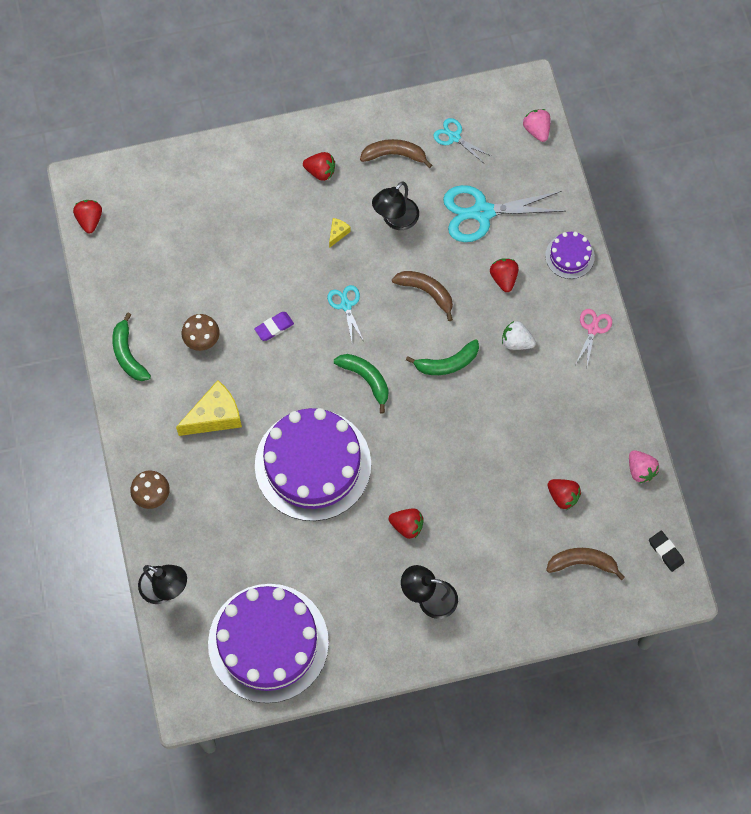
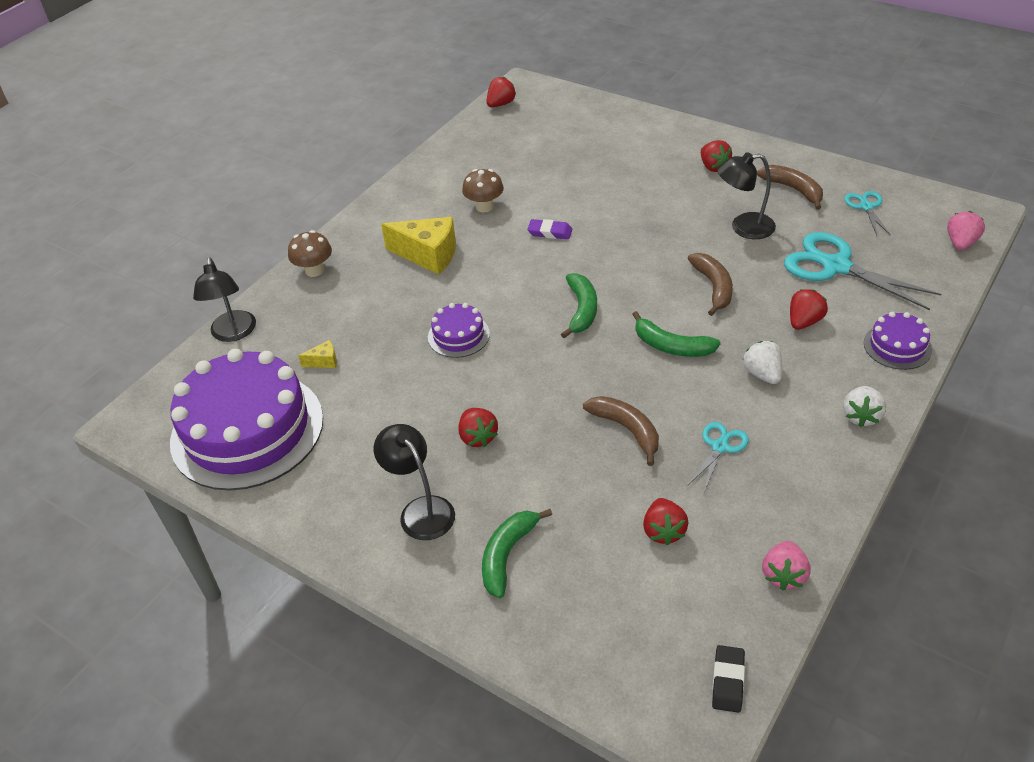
camera: 50 degrees right, 25 degrees down
green banana [112,313,151,381] -> green banana moved to [482,509,552,598]
purple cake [255,408,371,521] -> purple cake [428,303,490,358], size x0.44
turquoise scissors [327,285,363,341] -> turquoise scissors moved to [688,422,749,492]
yellow cheese [329,218,351,248] -> yellow cheese moved to [298,340,337,368]
brown banana [546,548,625,580] -> brown banana moved to [583,396,659,466]
pink scissors [576,309,612,366] -> white strawberry [843,386,886,427]

